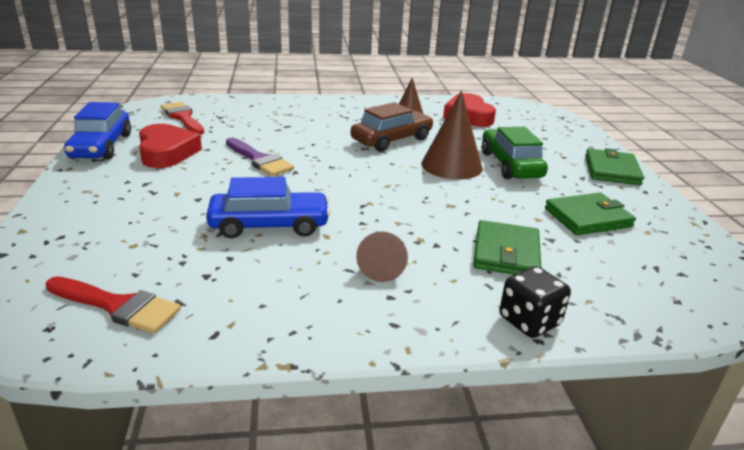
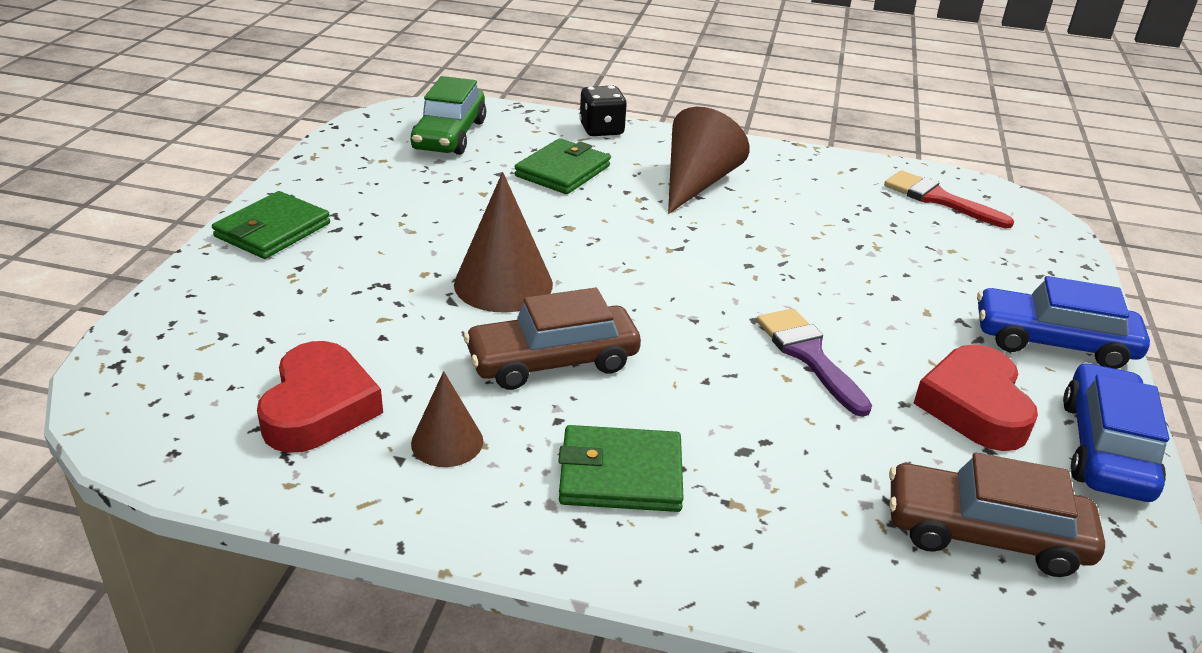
camera: 160 degrees left, 5 degrees up
red brush [161,102,204,135] -> brown car [889,452,1105,577]
blue car [206,177,331,238] -> blue car moved to [977,276,1150,369]
brown cone [356,232,408,282] -> brown cone [668,107,749,214], size x1.70
green car [482,127,548,179] -> green car moved to [410,76,486,155]
green wallet [545,193,636,235] -> green wallet moved to [558,425,684,512]

